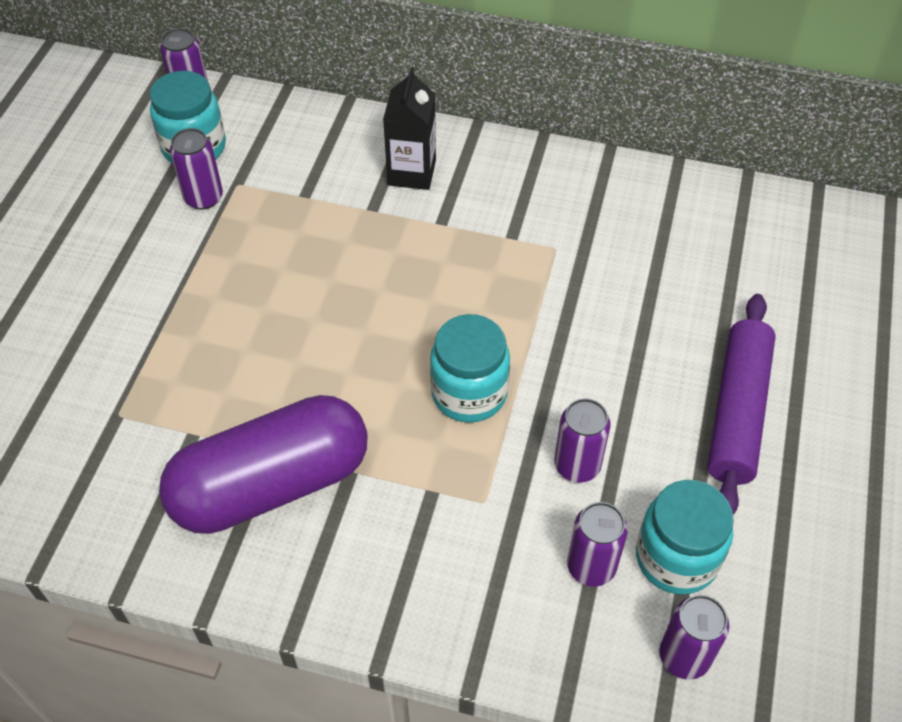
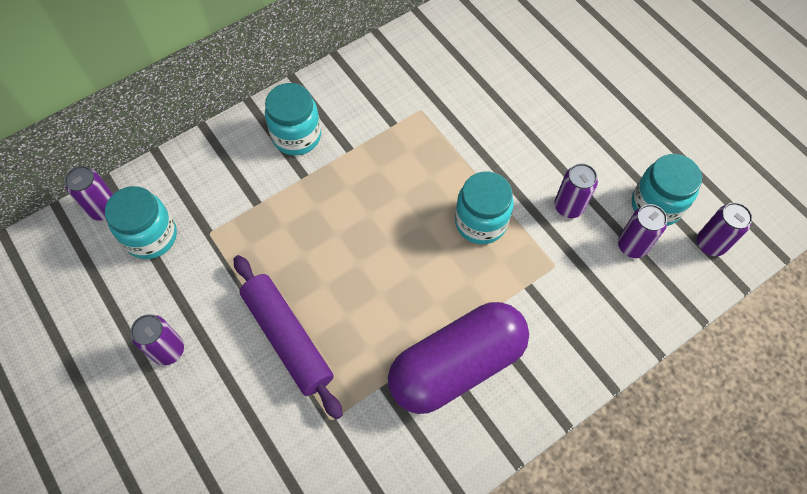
camera: 50 degrees left, 10 degrees up
purple capsule [159,395,368,534] -> purple capsule turned 45 degrees clockwise [388,302,529,414]
purple can [170,128,223,210] -> purple can moved to [131,314,184,365]
black carton [383,67,436,190] -> turquoise jar [265,83,321,156]
purple rolling pin [707,294,776,515] -> purple rolling pin moved to [234,255,343,420]

